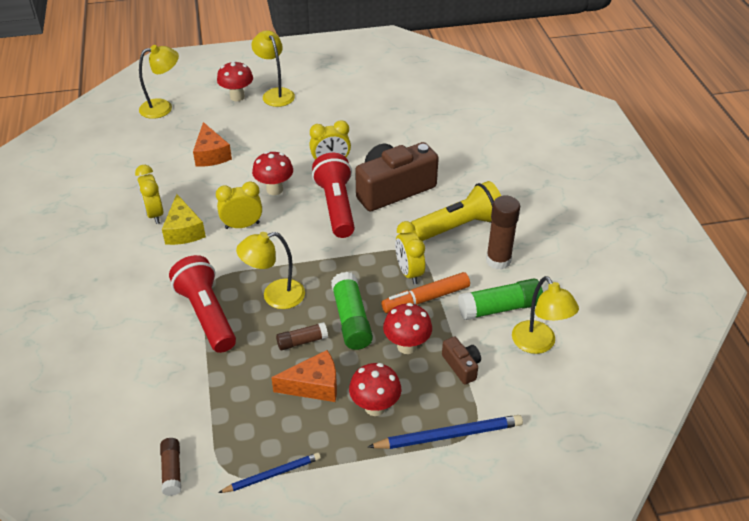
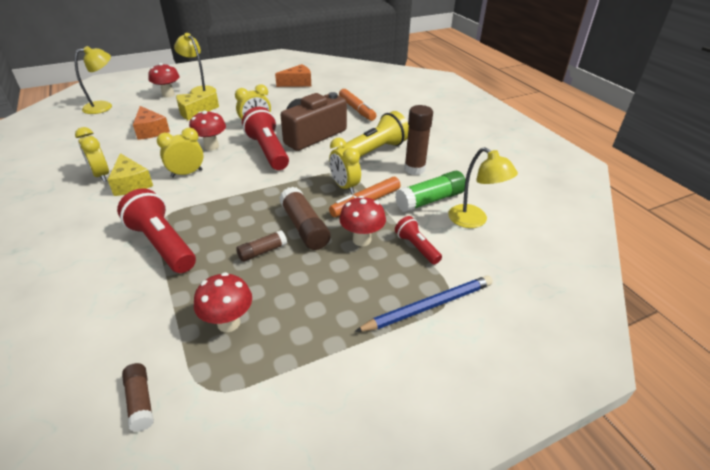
camera: 15 degrees left, 5 degrees down
blue pencil [218,452,321,493] -> none
yellow lamp [236,232,305,309] -> none
orange cheese [271,350,337,402] -> orange cheese moved to [275,64,311,87]
green glue stick [331,272,373,350] -> brown glue stick [279,187,330,250]
red mushroom [349,363,401,416] -> red mushroom moved to [194,272,252,332]
brown camera [442,336,481,385] -> red flashlight [395,216,442,265]
none -> yellow cheese [176,93,219,120]
none -> orange marker [339,89,377,121]

